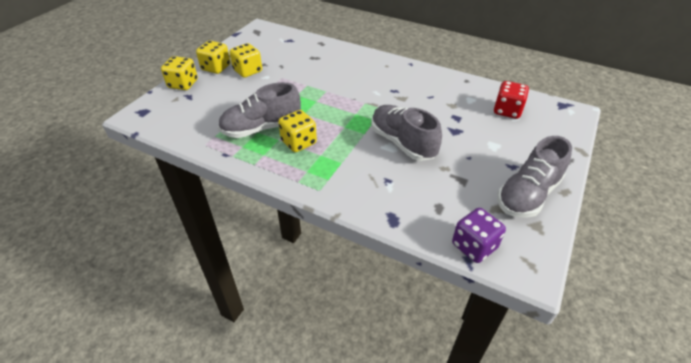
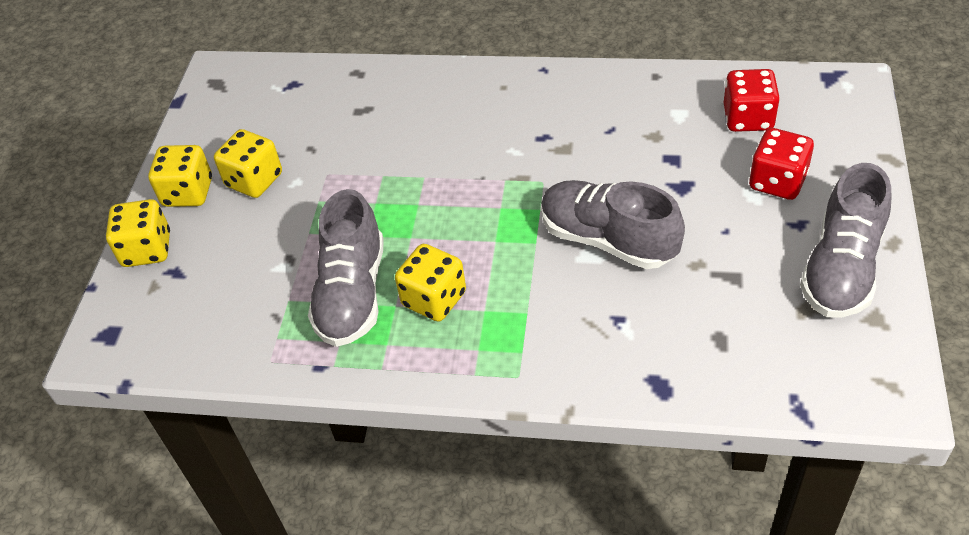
camera: 15 degrees left, 5 degrees up
grey shoe [218,82,301,138] -> grey shoe turned 45 degrees counterclockwise [308,189,384,347]
purple dice [452,208,506,263] -> none
none -> red dice [749,128,814,200]

